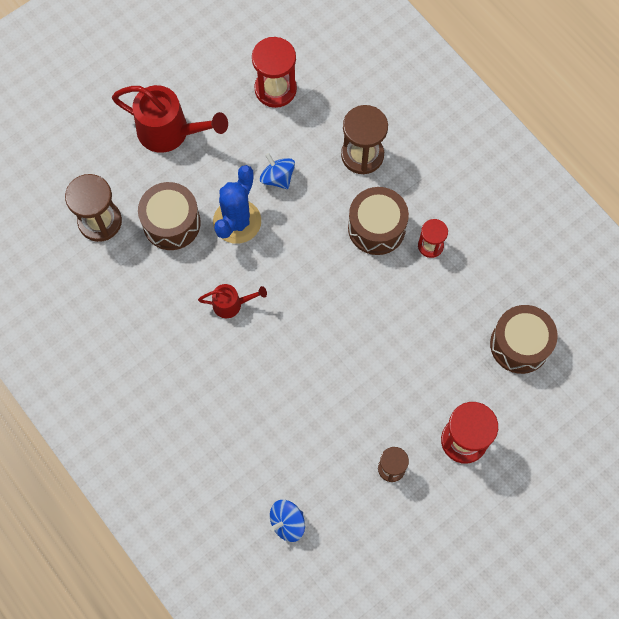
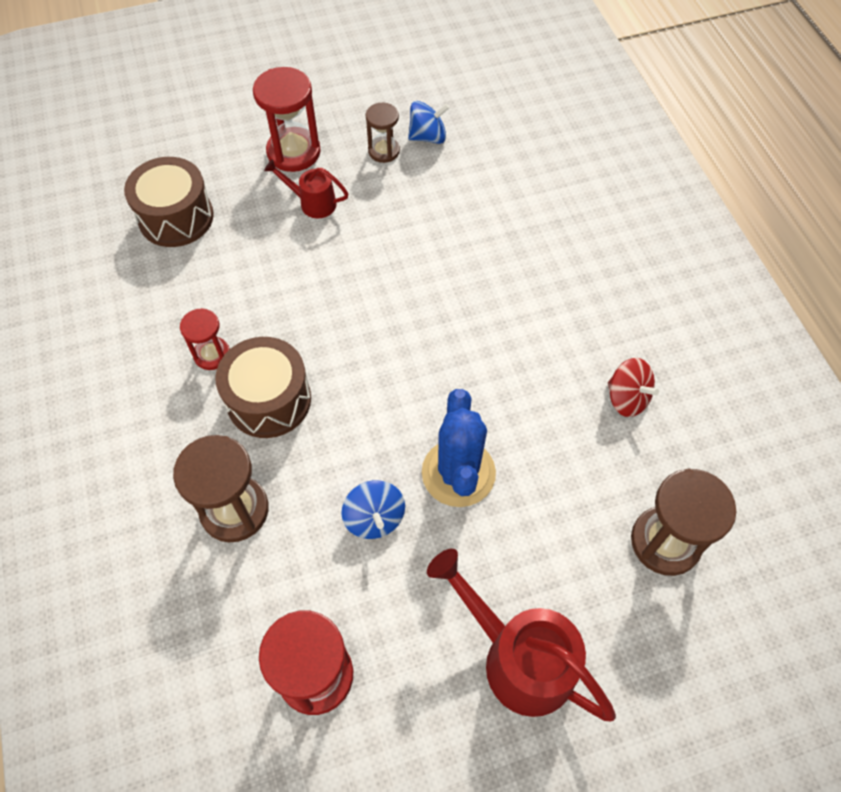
camera: 160 degrees left, 10 degrees down
brown drum [138,182,201,250] -> none
red watering can [198,284,267,318] -> red watering can moved to [264,159,348,218]
blue cactus [213,165,261,244] -> blue cactus turned 45 degrees counterclockwise [422,389,496,507]
blue spinning top [270,500,305,542] -> blue spinning top moved to [408,101,449,144]
none -> red spinning top [608,358,659,417]

